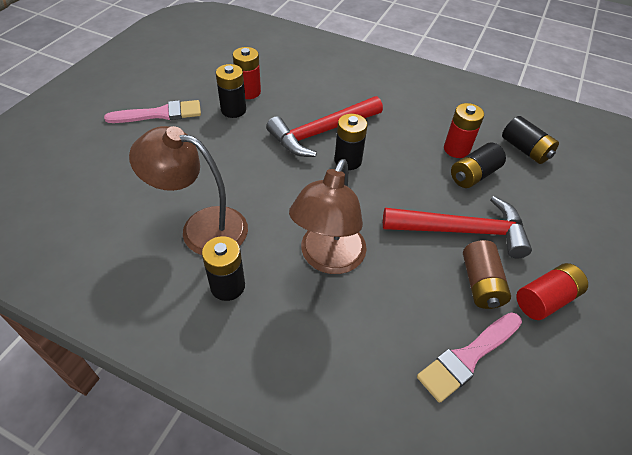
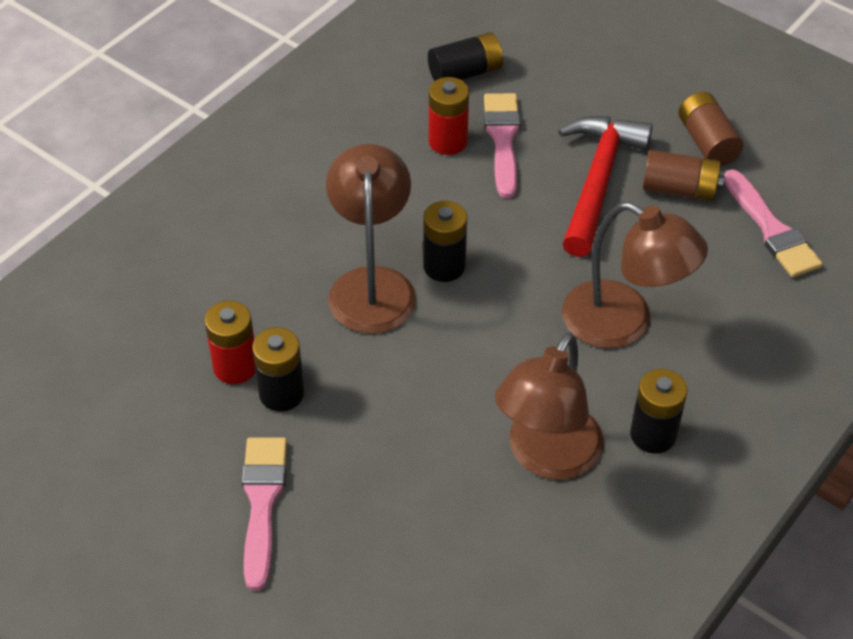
camera: 75 degrees left, 0 degrees up
red hammer [266,96,383,157] -> brown lamp [326,144,416,334]
black battery [451,142,506,188] -> pink brush [484,93,520,198]
red battery [516,263,588,320] -> brown battery [678,92,743,166]

